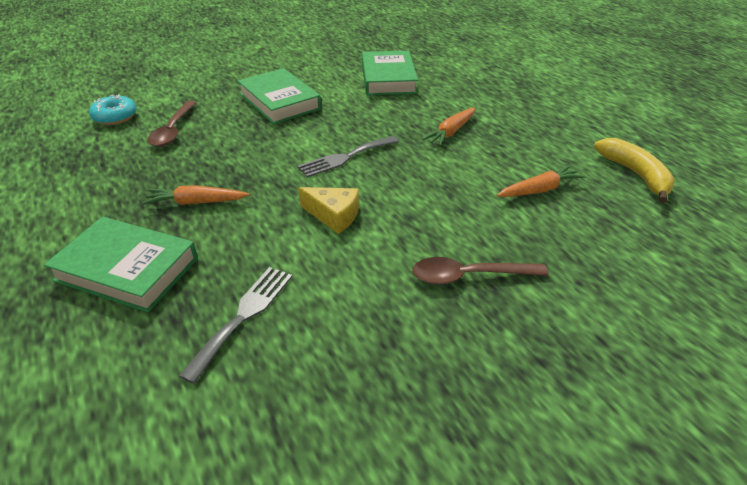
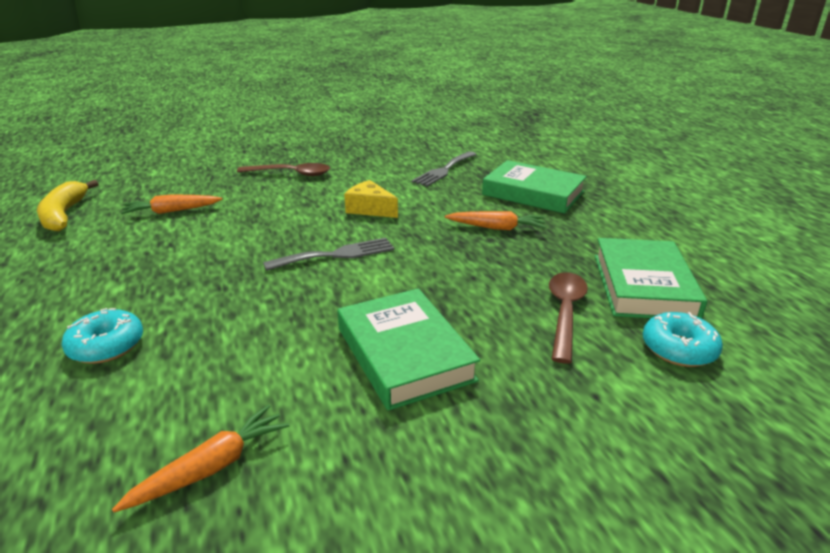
camera: 170 degrees left, 10 degrees down
green book [362,51,418,95] -> green book moved to [595,238,707,319]
orange carrot [423,107,475,146] -> orange carrot moved to [112,405,289,512]
none -> turquoise donut [62,308,143,364]

